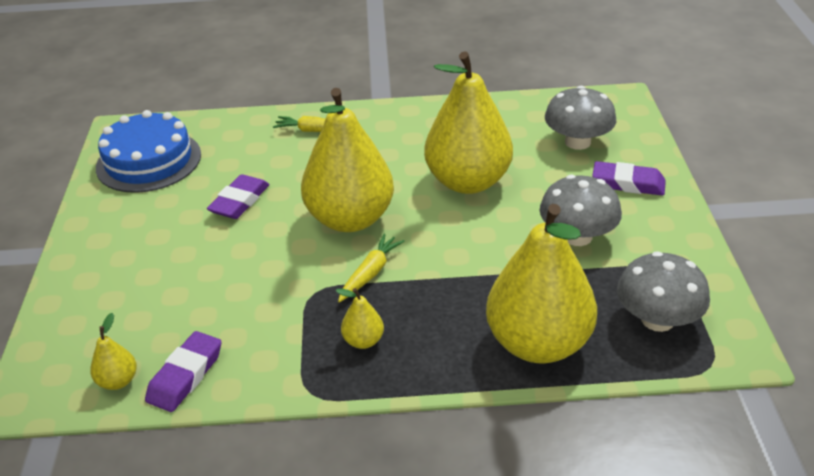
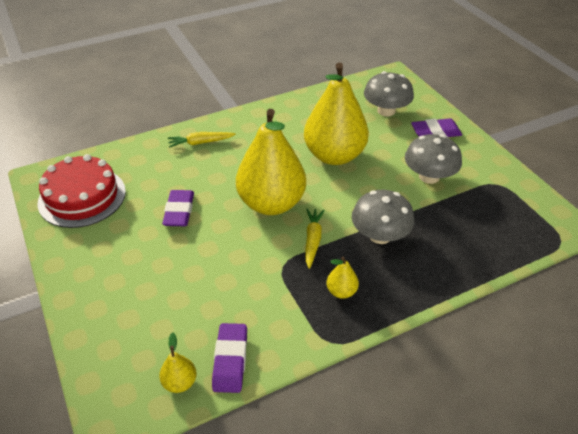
camera: 25 degrees left, 5 degrees up
blue cake [96,110,201,193] -> red cake [38,154,126,228]
yellow pear [486,204,597,363] -> none
grey mushroom [617,251,710,332] -> grey mushroom moved to [352,190,415,244]

